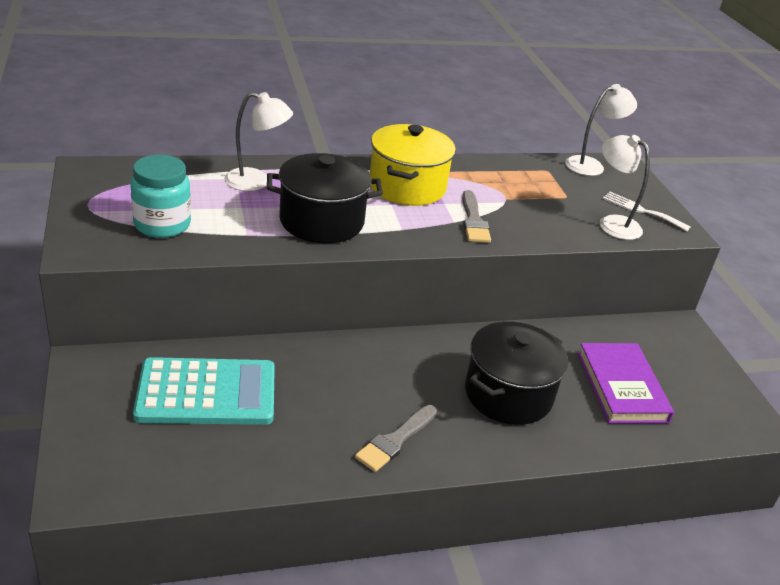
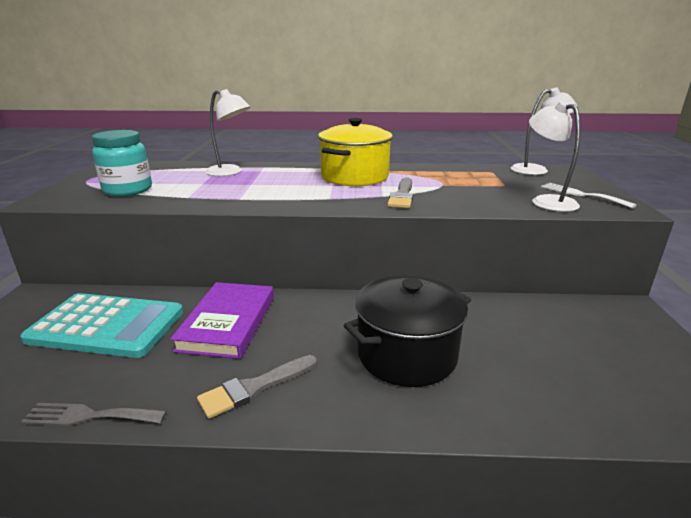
camera: 20 degrees right, 10 degrees down
black pot [267,153,383,243] -> none
purple book [578,343,674,424] -> purple book moved to [170,282,274,359]
none -> grey fork [21,403,167,426]

